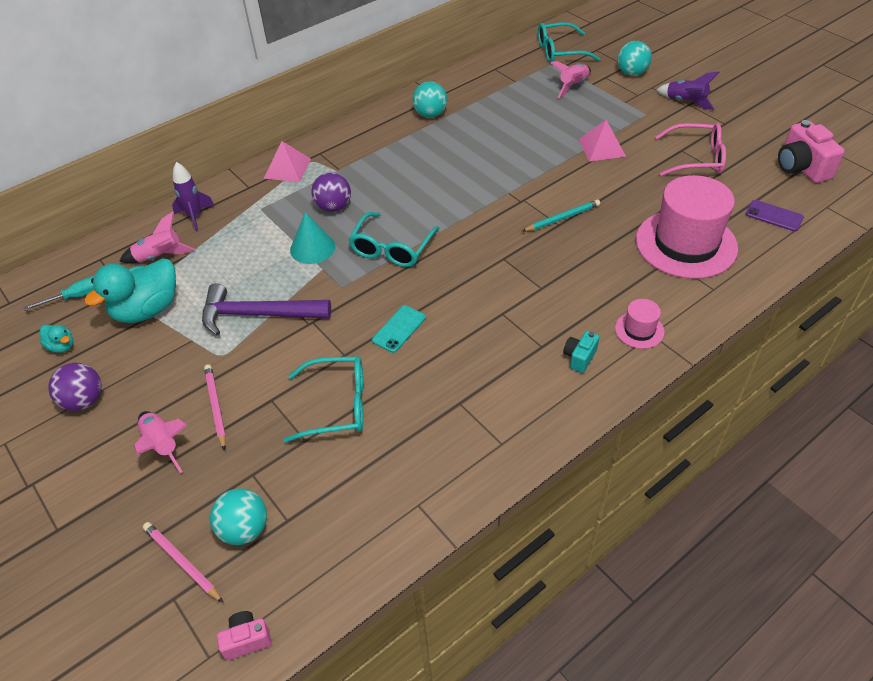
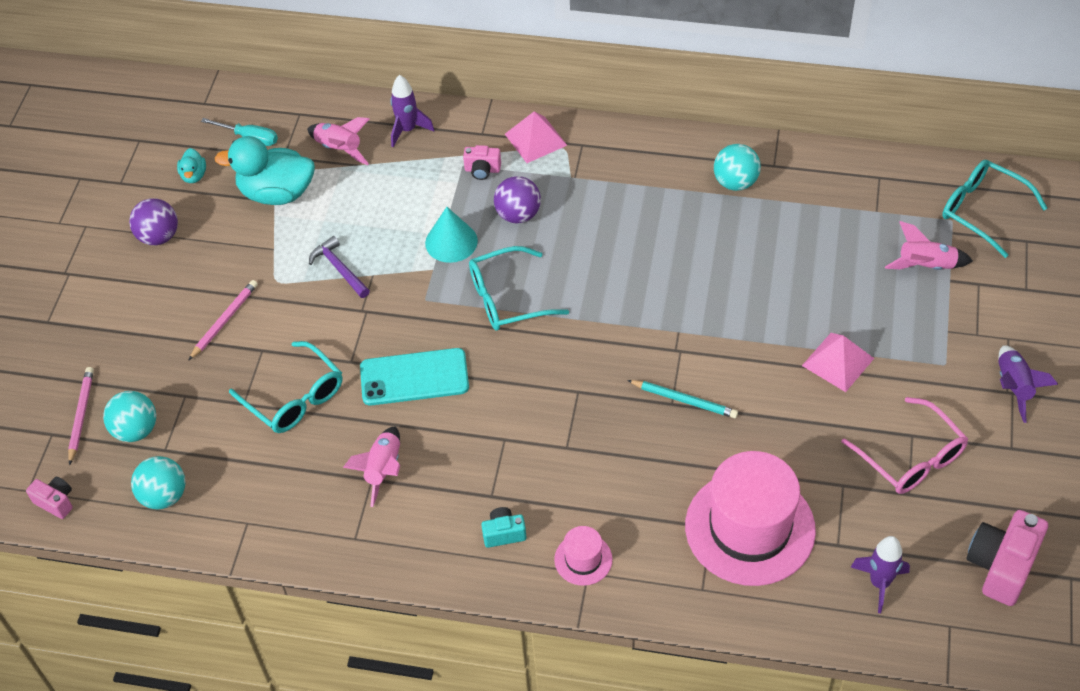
camera: 50 degrees right, 5 degrees up
pink rocket [134,411,187,473] -> pink rocket moved to [343,426,400,507]
purple hammer [202,283,331,336] -> purple hammer [309,236,370,298], size x0.58
turquoise phone [372,306,426,353] -> turquoise phone [360,348,469,405], size x1.65
turquoise ball [617,41,652,76] -> turquoise ball moved to [131,456,186,510]
purple phone [746,200,804,231] -> purple rocket [851,536,910,613]
none -> pink camera [463,145,501,180]

